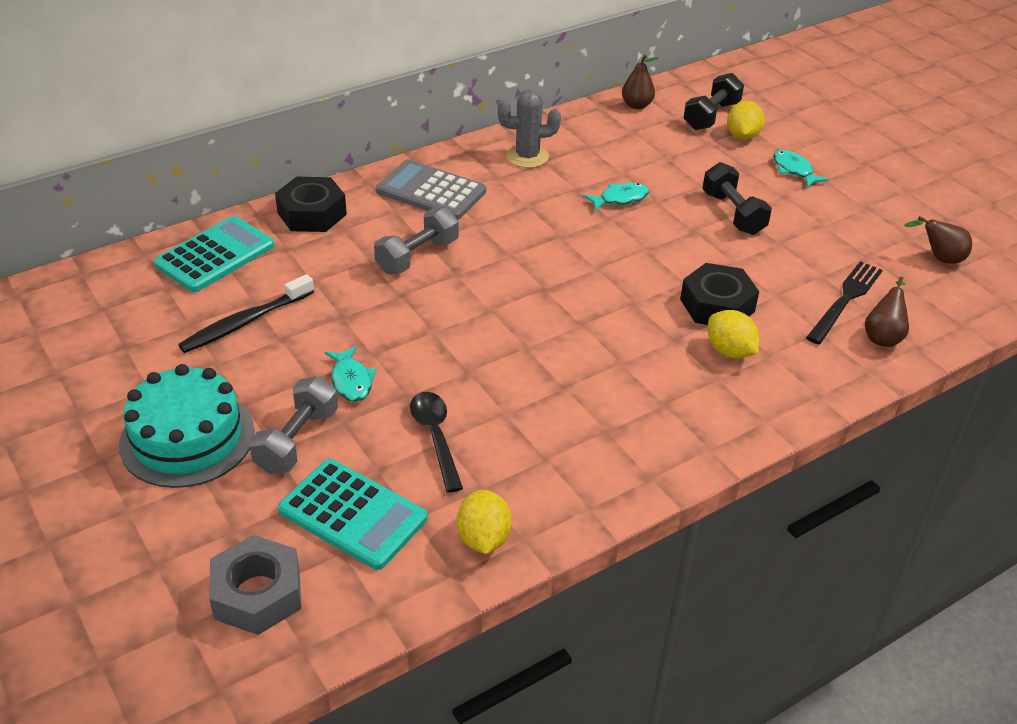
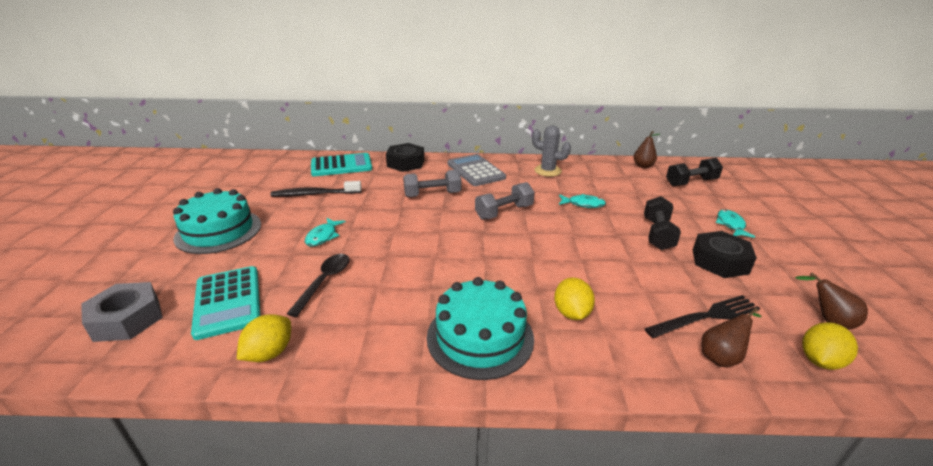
camera: 35 degrees right, 10 degrees down
grey dumbbell [249,376,338,474] -> grey dumbbell moved to [475,182,535,220]
black nut [680,263,759,325] -> black nut moved to [693,231,757,278]
yellow lemon [727,101,765,140] -> yellow lemon moved to [802,322,858,370]
none -> turquoise cake [427,277,534,380]

